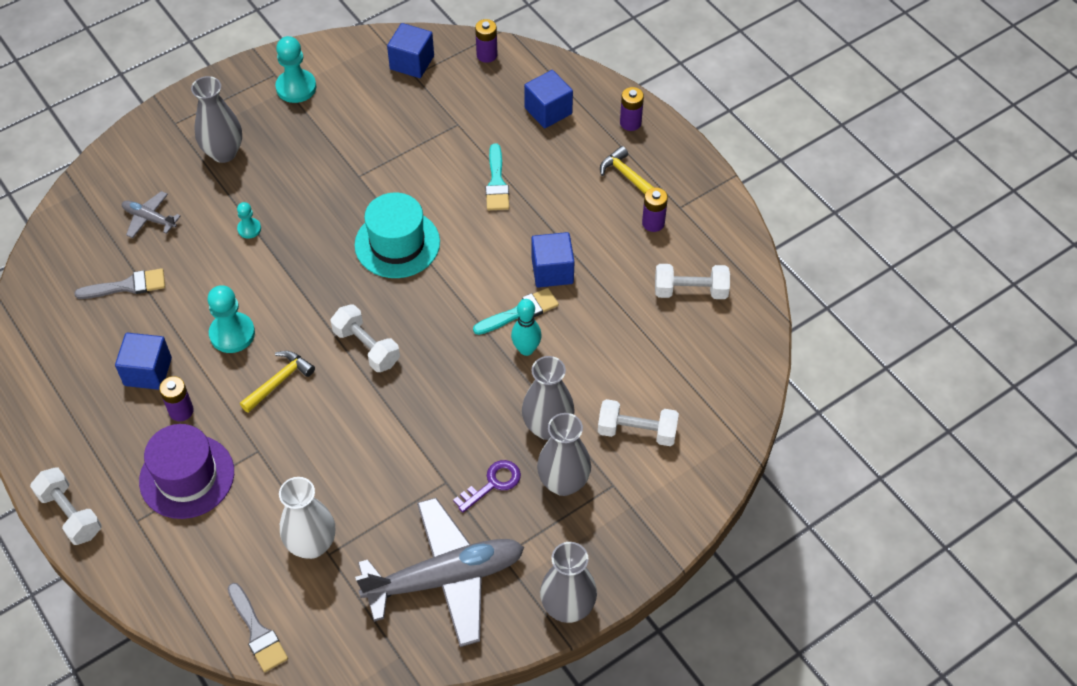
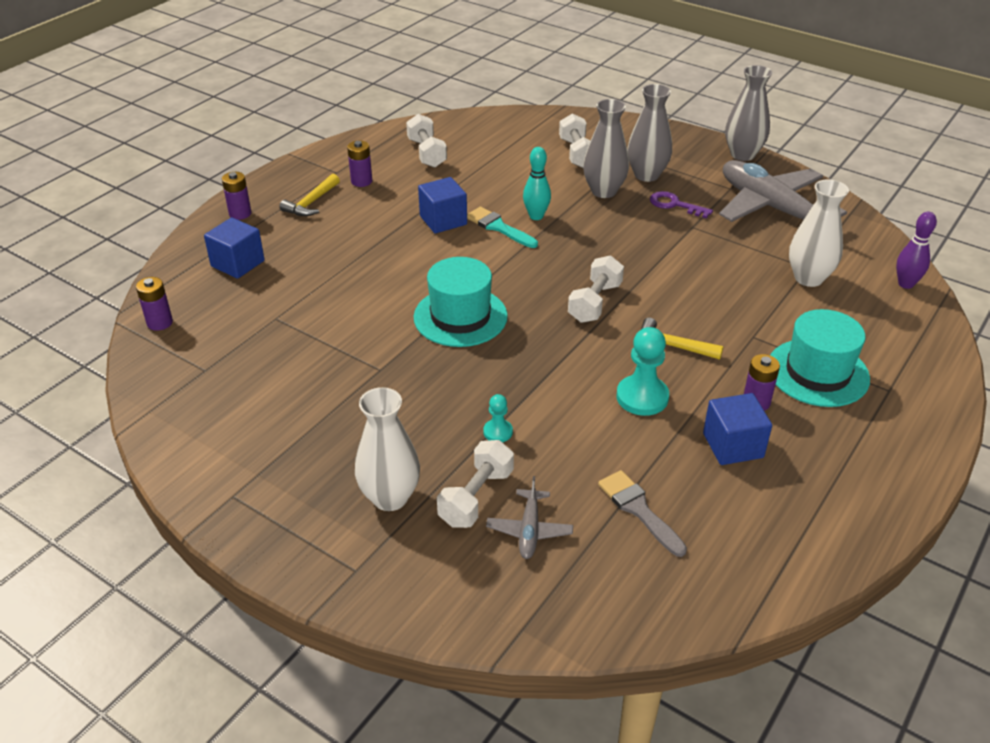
camera: 110 degrees left, 15 degrees down
white dumbbell [30,467,102,545] -> white dumbbell moved to [437,440,514,528]
purple hat [139,424,234,519] -> turquoise hat [770,309,870,407]
grey vase [191,76,242,163] -> white vase [355,387,420,511]
grey brush [228,583,288,672] -> purple bowling pin [896,212,937,289]
turquoise pawn [275,36,316,103] -> none
blue cube [387,23,434,78] -> none
turquoise brush [485,143,509,210] -> none

